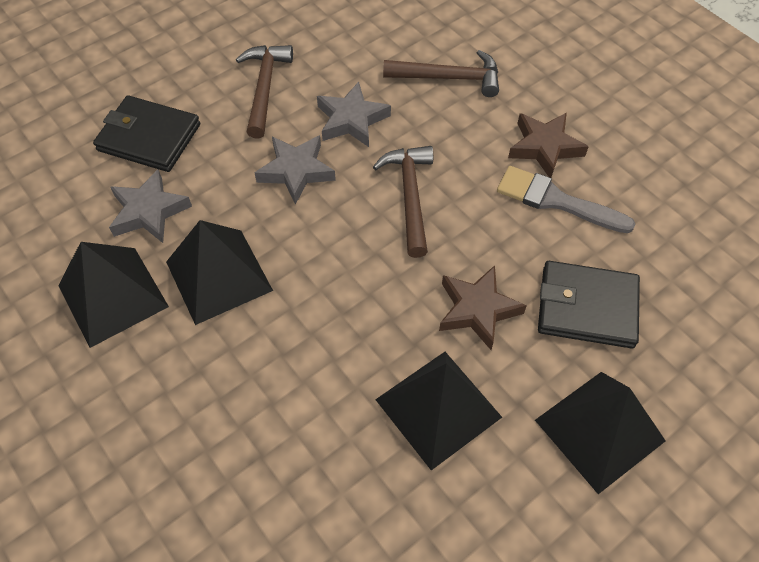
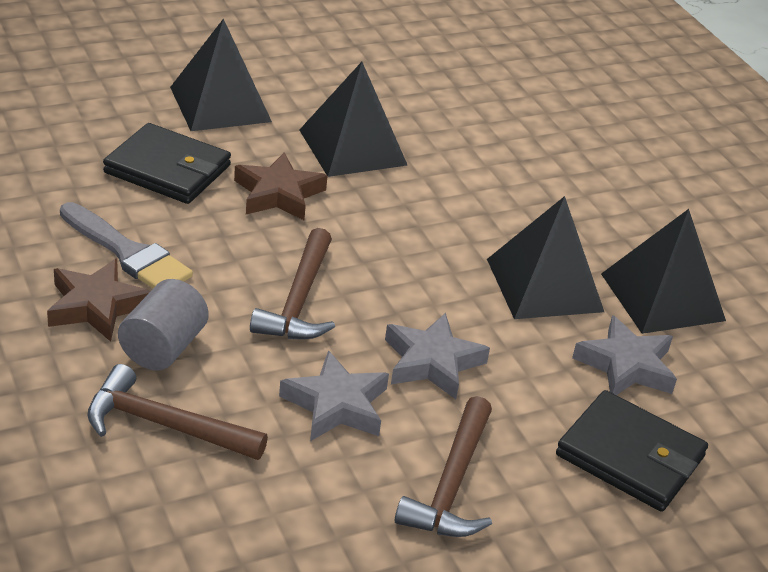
camera: 170 degrees left, 20 degrees down
none -> grey cylinder [118,279,209,370]

